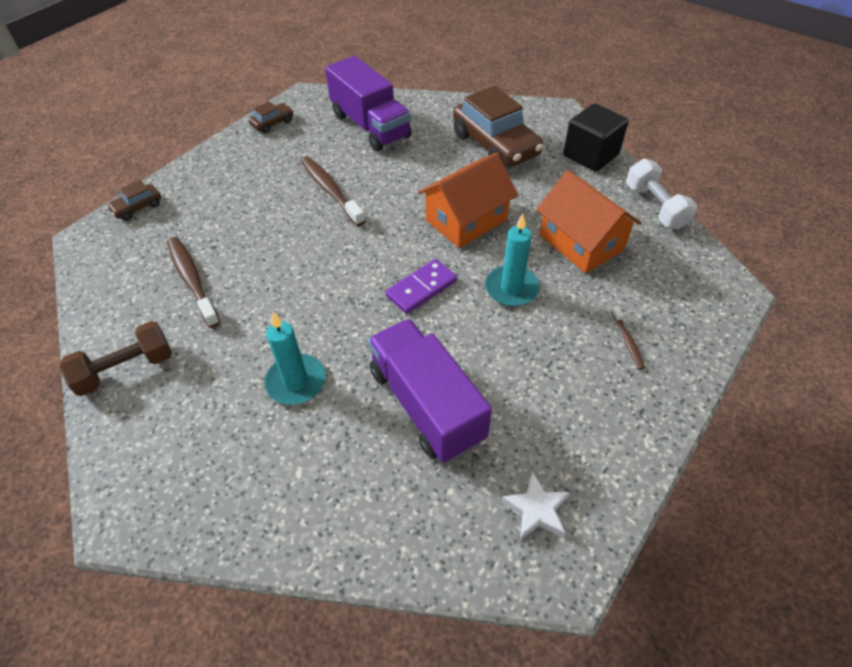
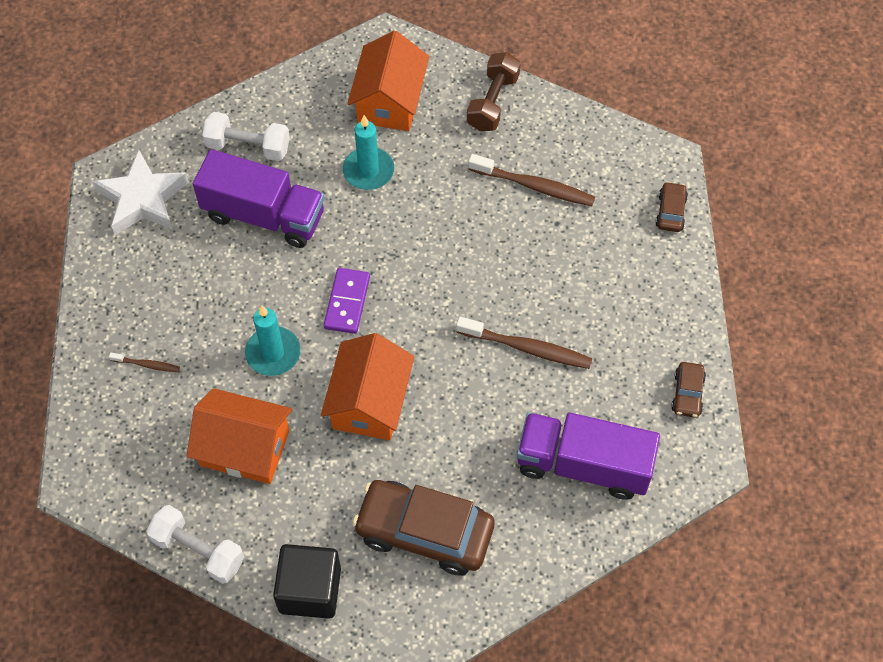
camera: 140 degrees right, 10 degrees up
white star [501,471,571,541] -> white star [93,150,189,235], size x1.78
brown toothbrush [612,306,645,370] -> brown toothbrush turned 150 degrees clockwise [109,352,180,372]
none -> white dumbbell [202,112,290,161]
none -> orange house [347,31,429,131]

